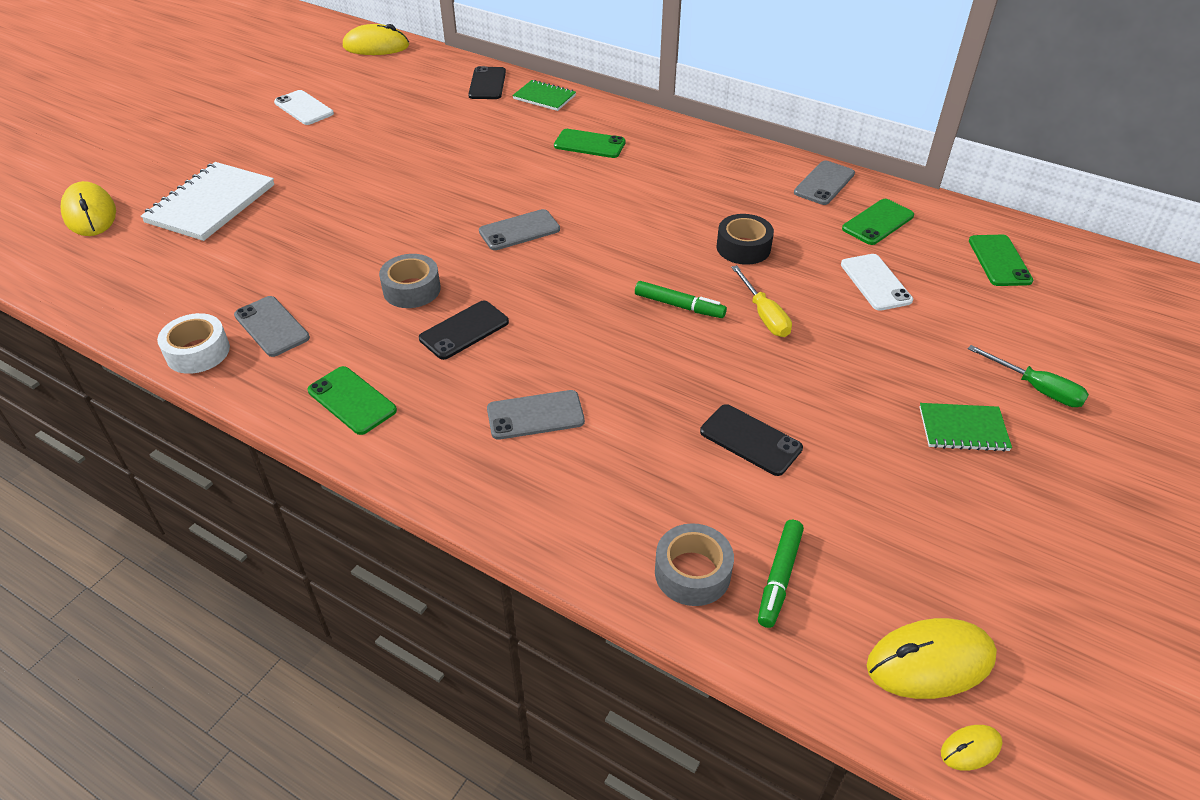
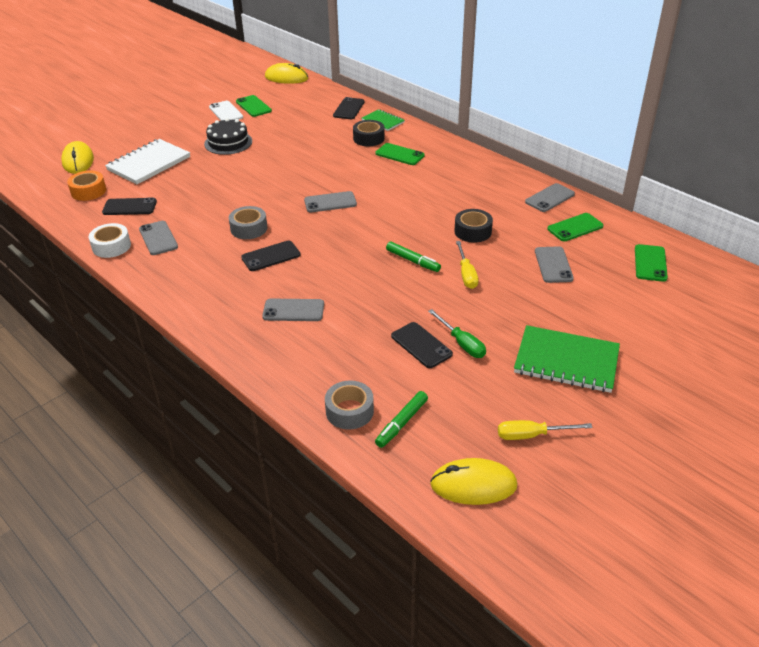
camera: 15 degrees right, 5 degrees down
green phone [307,366,397,435] -> green phone moved to [236,95,272,117]
white phone [841,254,913,311] -> grey phone [535,246,574,283]
green notebook [919,403,1012,452] -> green notebook [514,325,620,393], size x1.76
yellow mouse [941,725,1002,771] -> none
green screwdriver [968,345,1089,407] -> green screwdriver moved to [428,309,486,358]
none -> orange tape [67,170,106,201]
none -> black phone [102,198,157,215]
none -> black cake [204,118,252,155]
none -> black tape [353,120,385,146]
none -> yellow screwdriver [498,420,593,440]

